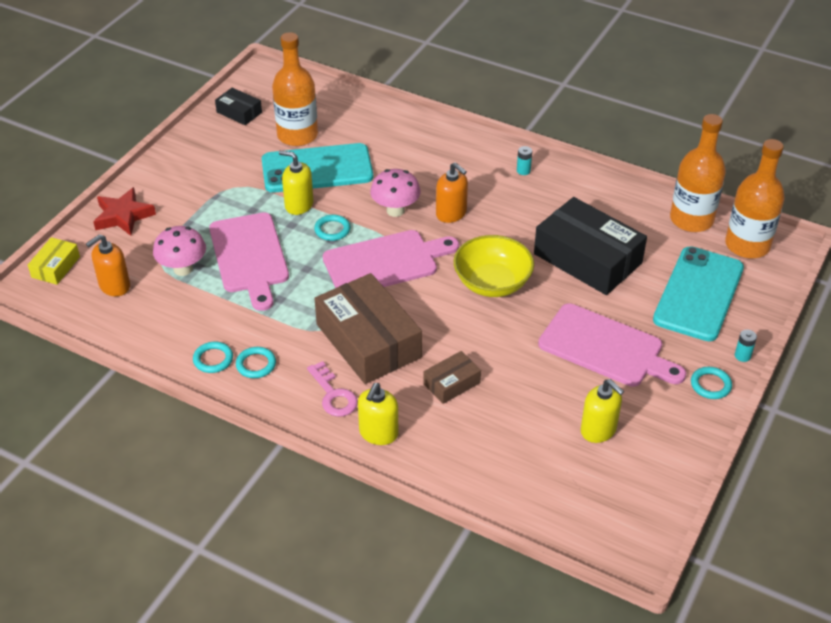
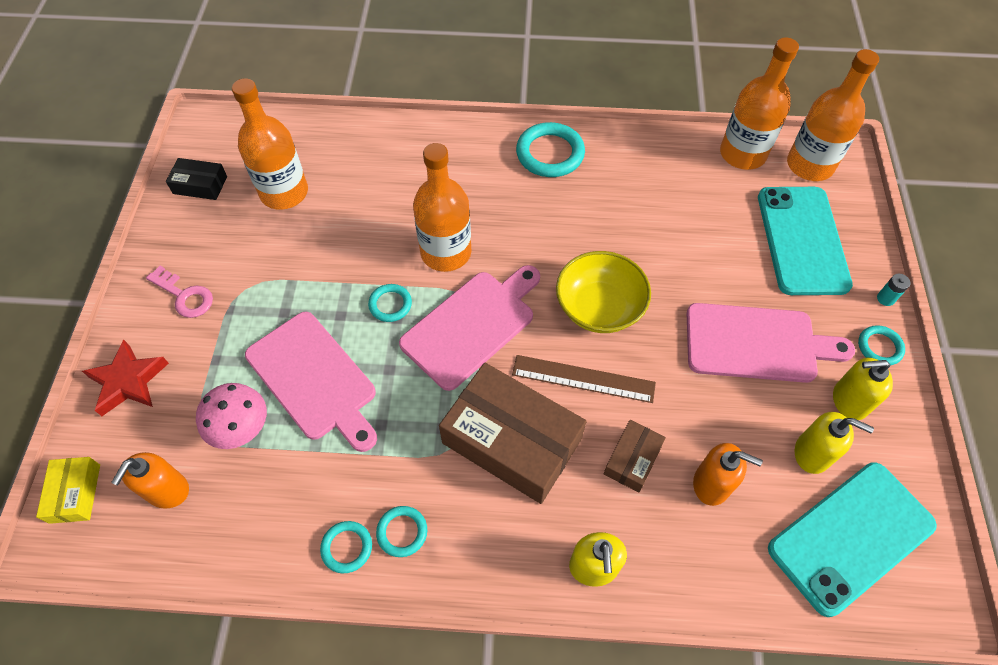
camera: 25 degrees left, 15 degrees up
turquoise phone [262,143,373,193] -> turquoise phone moved to [768,462,937,617]
yellow soap dispenser [279,150,313,215] -> yellow soap dispenser moved to [833,358,893,420]
pink key [307,361,358,417] -> pink key moved to [146,266,213,318]
pink mushroom [370,169,421,217] -> orange bottle [413,143,471,272]
orange soap dispenser [436,162,468,223] -> orange soap dispenser moved to [693,443,763,506]
turquoise battery [517,146,532,175] -> turquoise ring [516,122,585,177]
black box [534,197,647,295] -> none
none -> brown ruler [512,355,656,403]

